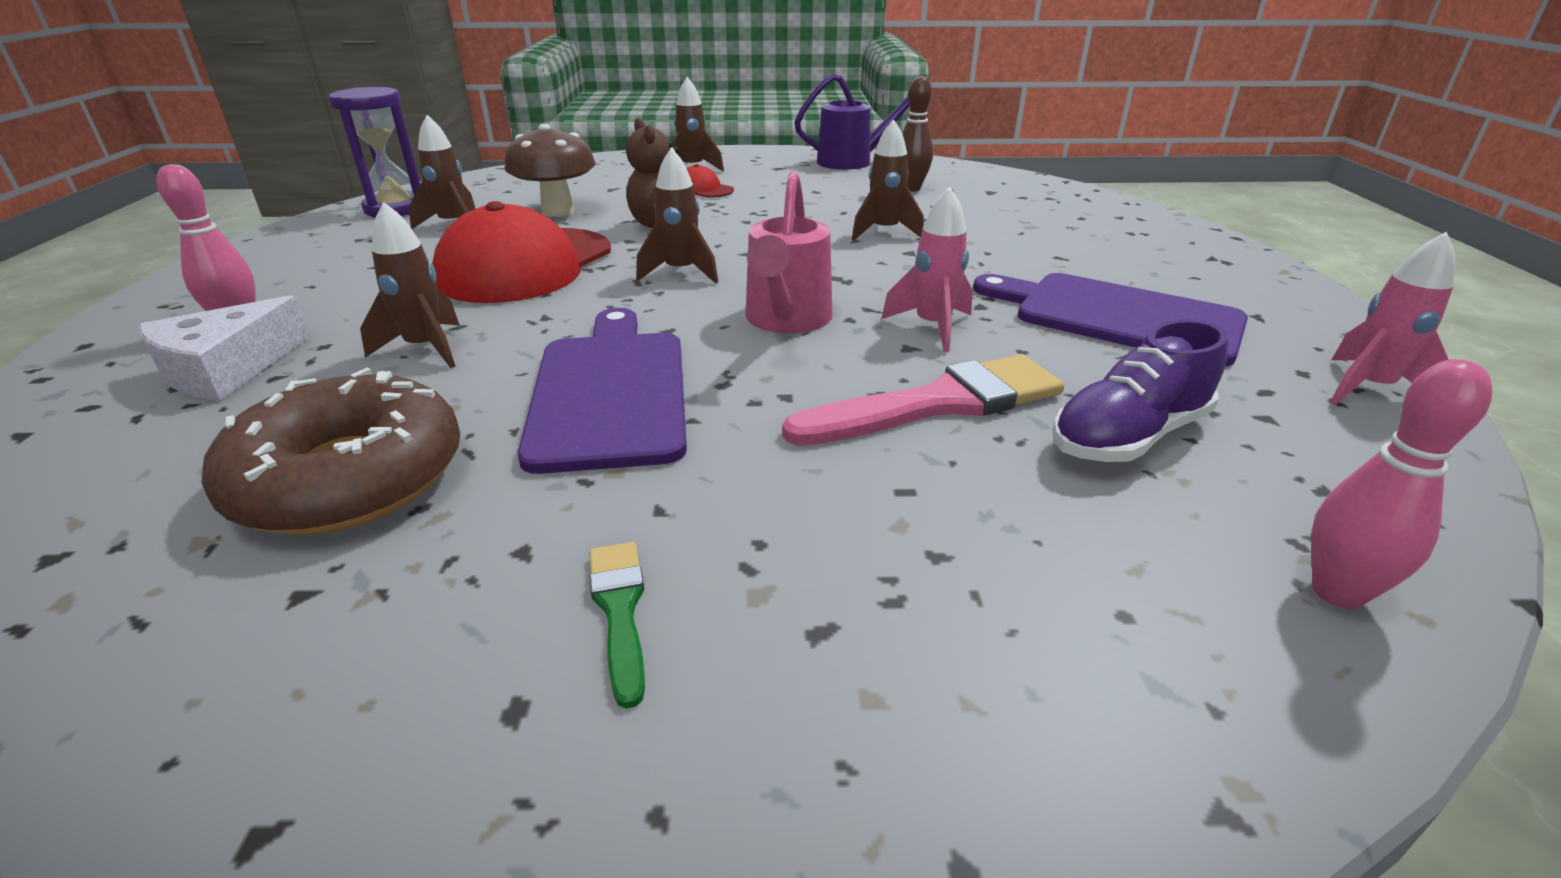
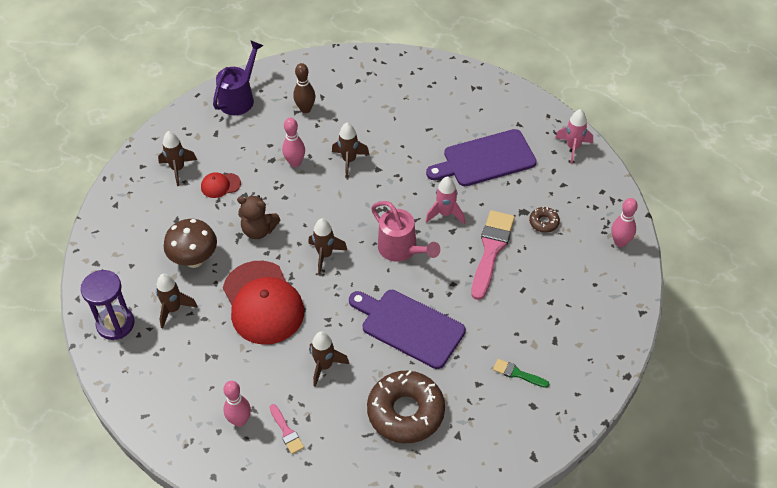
camera: 50 degrees left, 20 degrees up
white cheese [139,295,310,401] -> pink brush [270,404,304,454]
purple shoe [1052,319,1228,462] -> brown donut [529,206,560,233]
none -> pink bowling pin [282,118,305,167]

